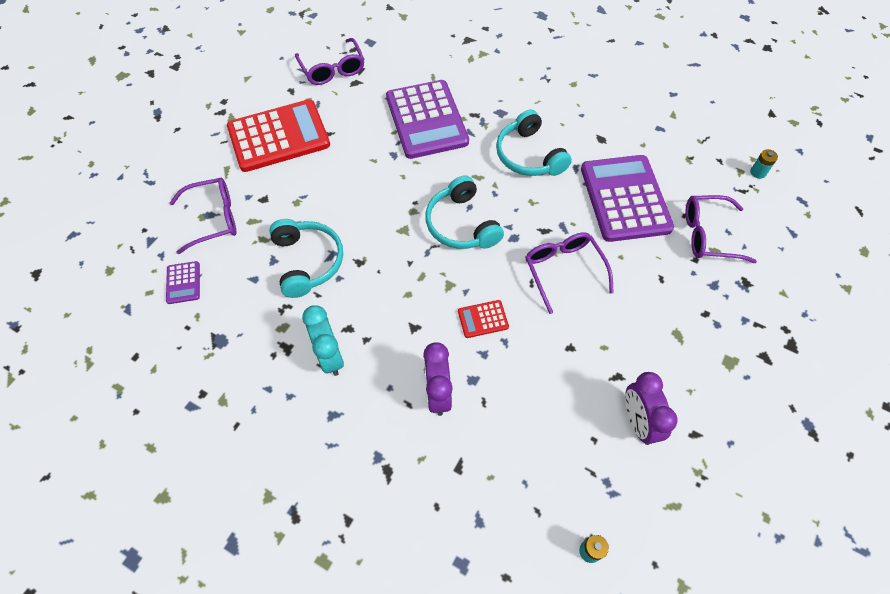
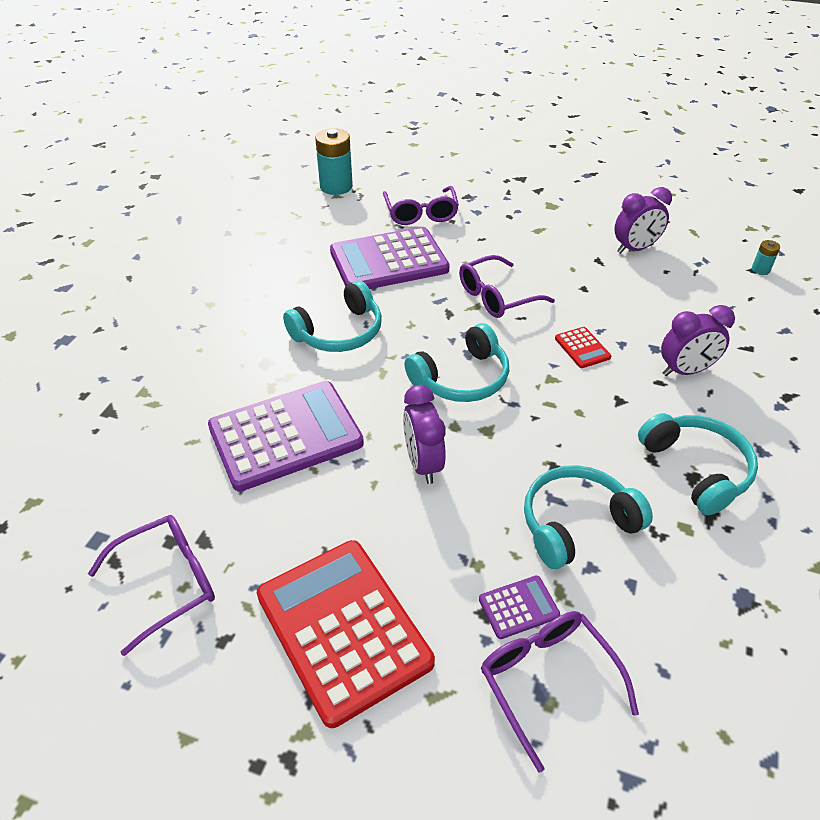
camera: 100 degrees left, 15 degrees down
purple calculator [166,261,200,304] -> purple calculator moved to [479,575,560,639]
turquoise clock [302,305,344,376] -> turquoise headphones [638,413,758,515]
turquoise battery [750,149,778,179] -> turquoise battery [315,128,353,195], size x2.10
none -> purple clock [403,385,446,484]

